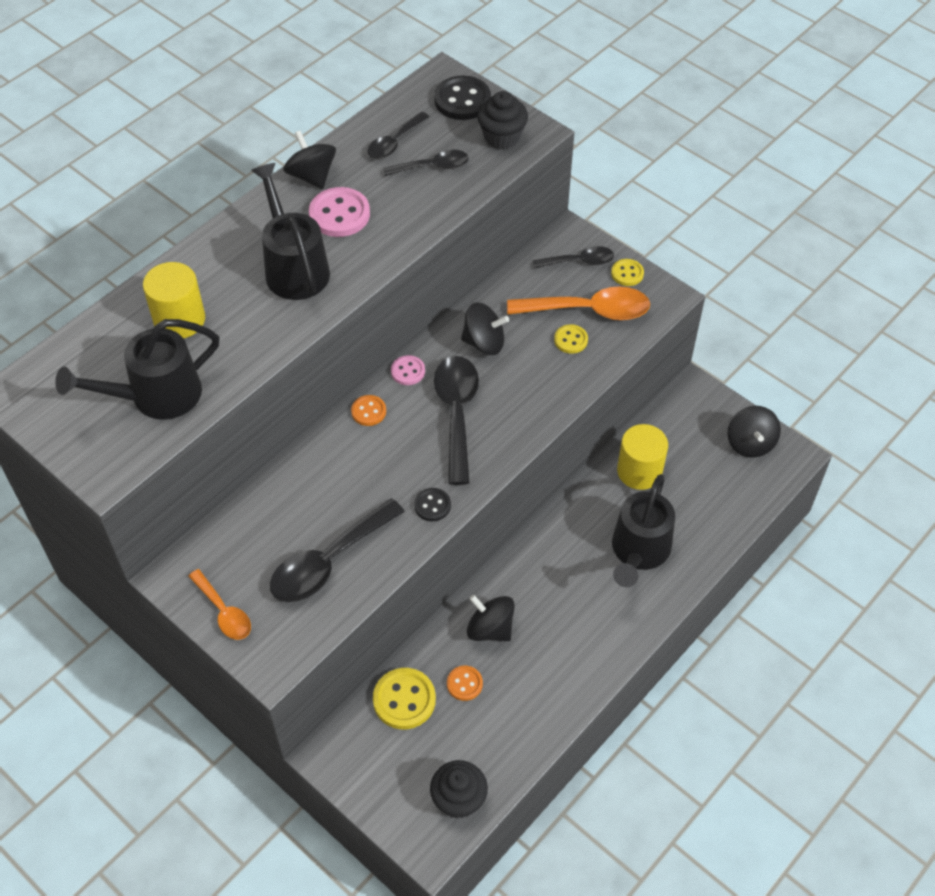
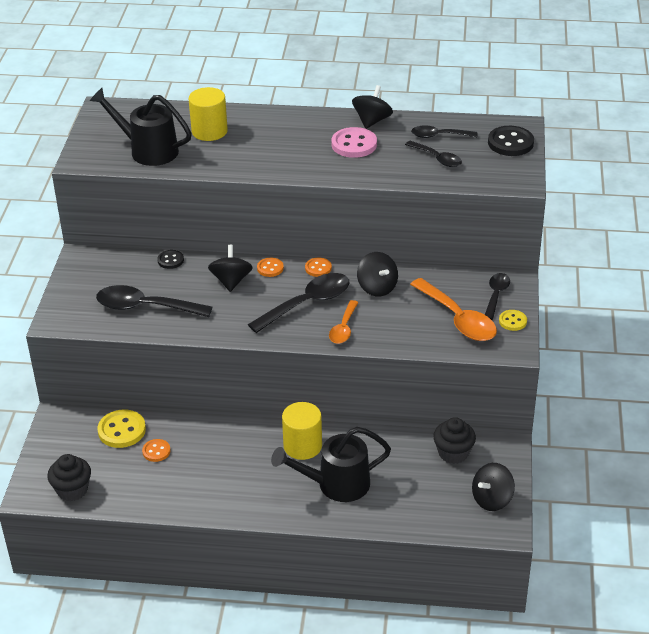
camera: 55 degrees right, 15 degrees down
orange spoon [188,569,251,640] -> orange spoon moved to [329,300,359,344]
black watering can [251,163,330,300] -> none
pink button [391,355,425,385] -> orange button [305,257,332,277]
black button [414,488,451,521] -> black button moved to [157,250,184,269]
black spinning top [467,595,515,641] -> black spinning top moved to [208,245,253,292]
black cupcake [477,91,528,149] -> black cupcake moved to [433,417,476,464]
black spoon [533,246,614,269] -> black spoon turned 120 degrees counterclockwise [485,273,510,320]
yellow button [554,324,588,354] -> none
yellow cylinder [617,424,668,490] -> yellow cylinder moved to [282,402,322,460]

